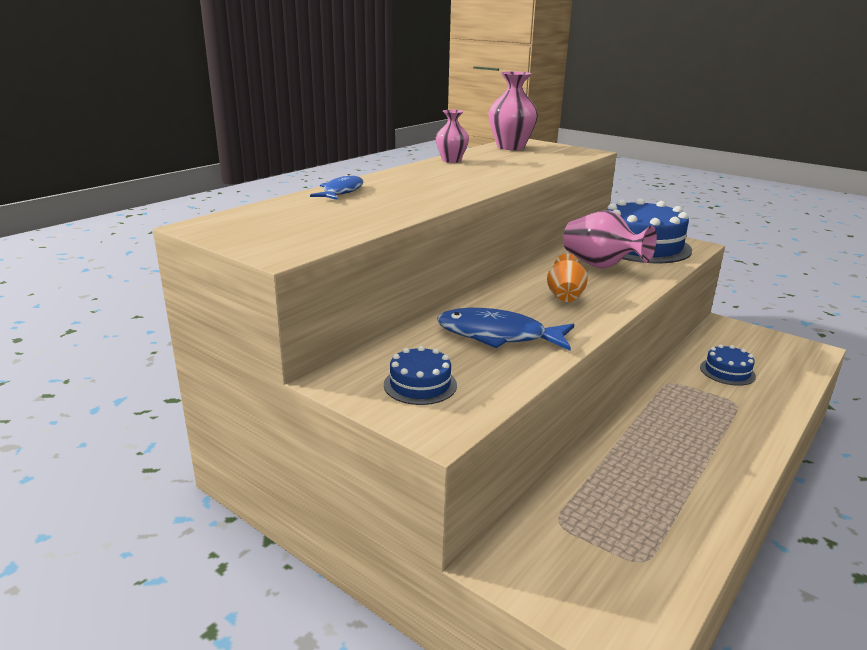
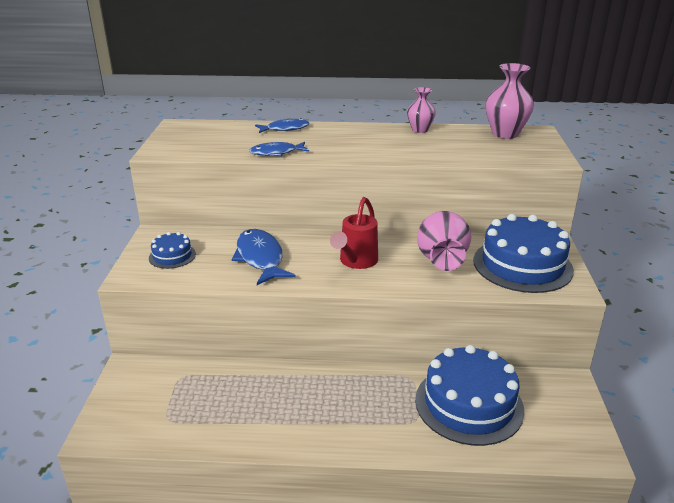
camera: 55 degrees right, 5 degrees up
orange vase [547,254,588,302] -> red watering can [330,197,378,269]
blue cake [700,344,756,386] -> blue cake [415,345,525,446], size x2.06
none -> blue fish [249,142,309,157]

